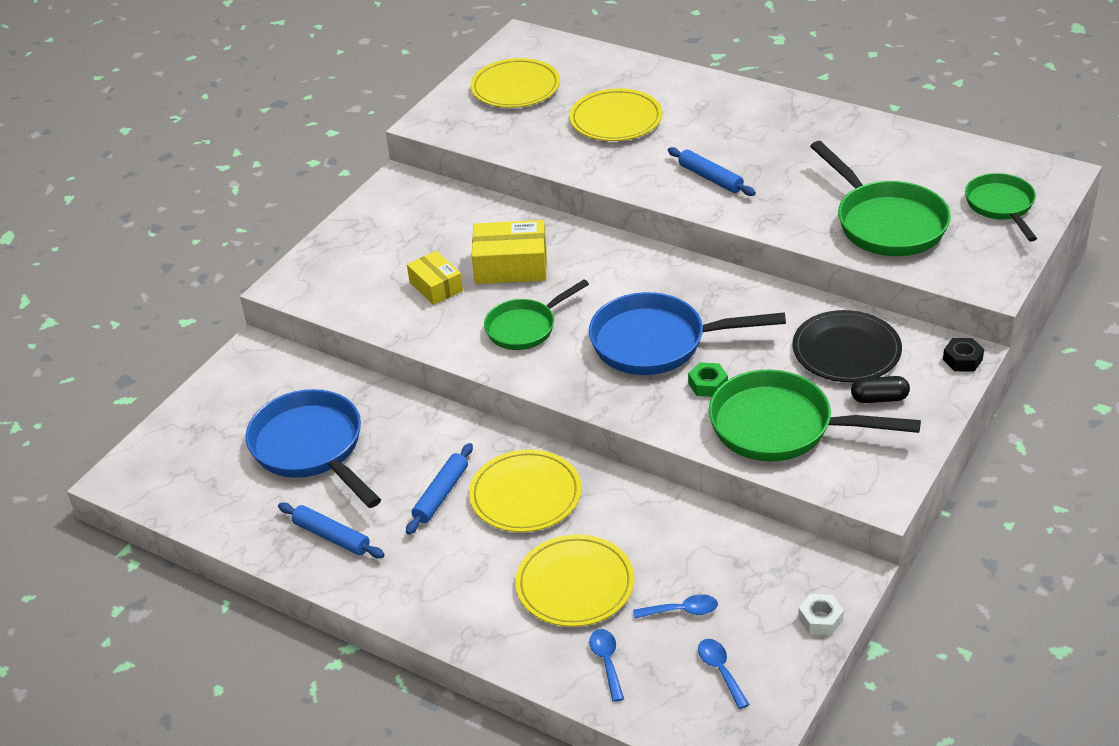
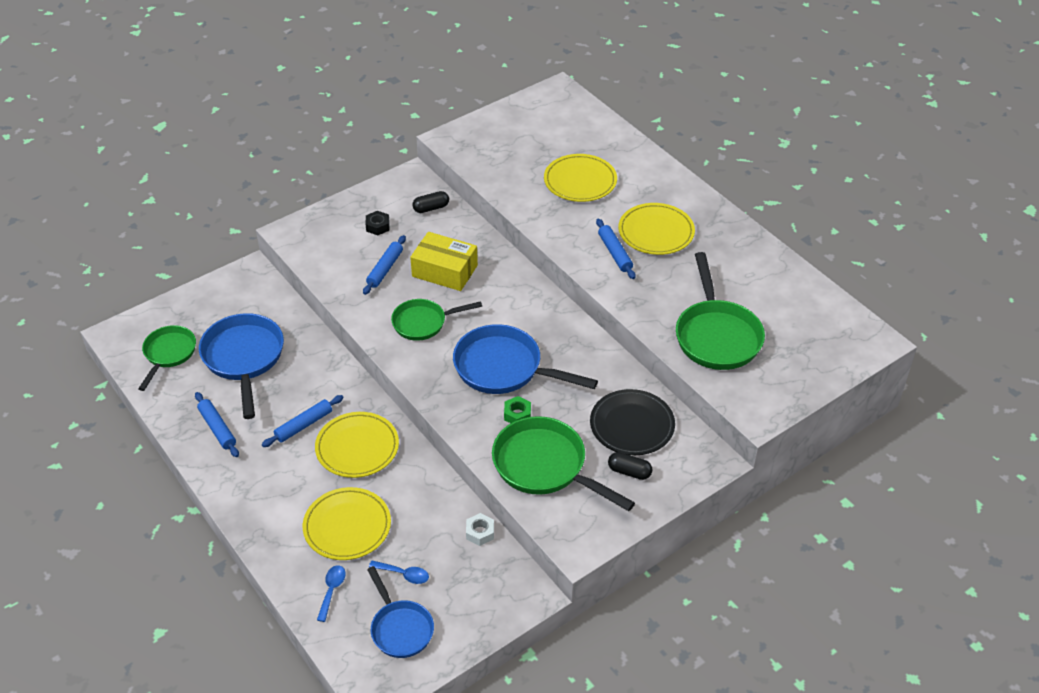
camera: 20 degrees right, 5 degrees up
yellow box [407,251,463,305] -> blue rolling pin [363,235,406,295]
yellow plate [470,58,560,108] -> yellow plate moved to [618,203,695,255]
blue spoon [698,639,750,709] -> blue pan [367,566,434,658]
white nut [798,594,844,635] -> white nut moved to [466,513,494,546]
black nut [943,338,984,371] -> black nut moved to [365,211,390,236]
green pan [965,173,1037,242] -> green pan moved to [138,325,196,391]
none -> black capsule [413,191,449,213]

